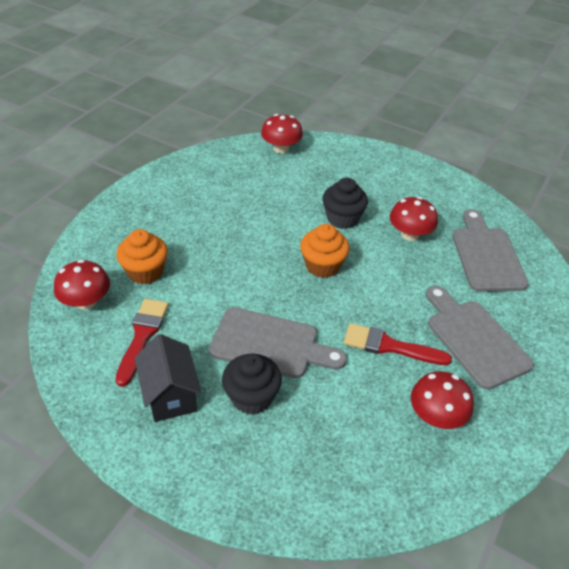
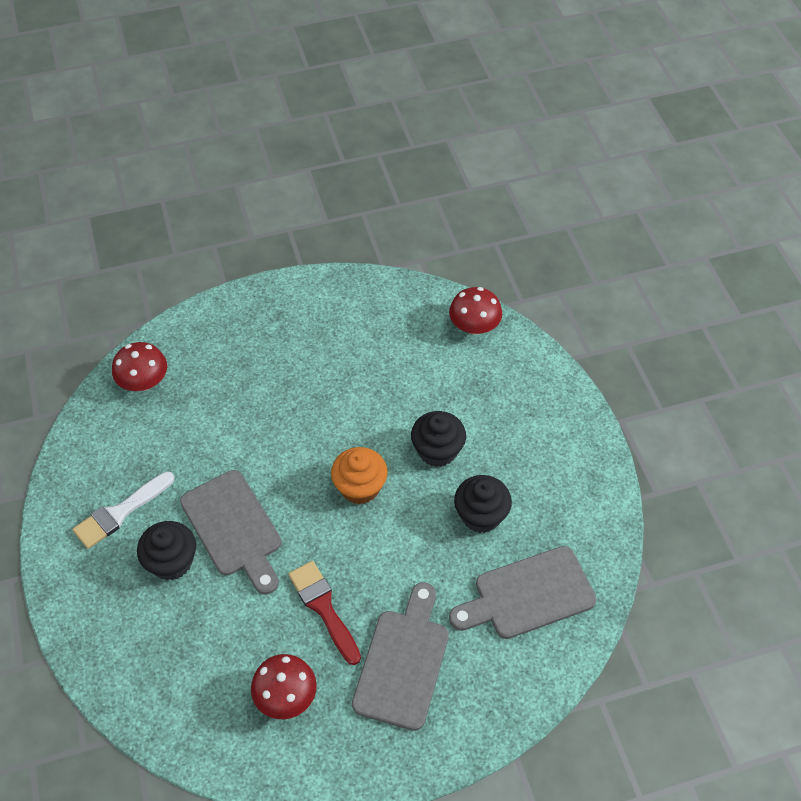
camera: 45 degrees right, 10 degrees up
orange cupcake [116,229,168,284] -> none
red brush [116,299,169,387] -> none
black house [135,334,202,422] -> white brush [72,472,174,549]
red mushroom [390,197,438,241] -> black cupcake [454,475,512,533]
grey cutting board [452,209,529,292] -> grey cutting board turned 150 degrees counterclockwise [449,546,596,639]

